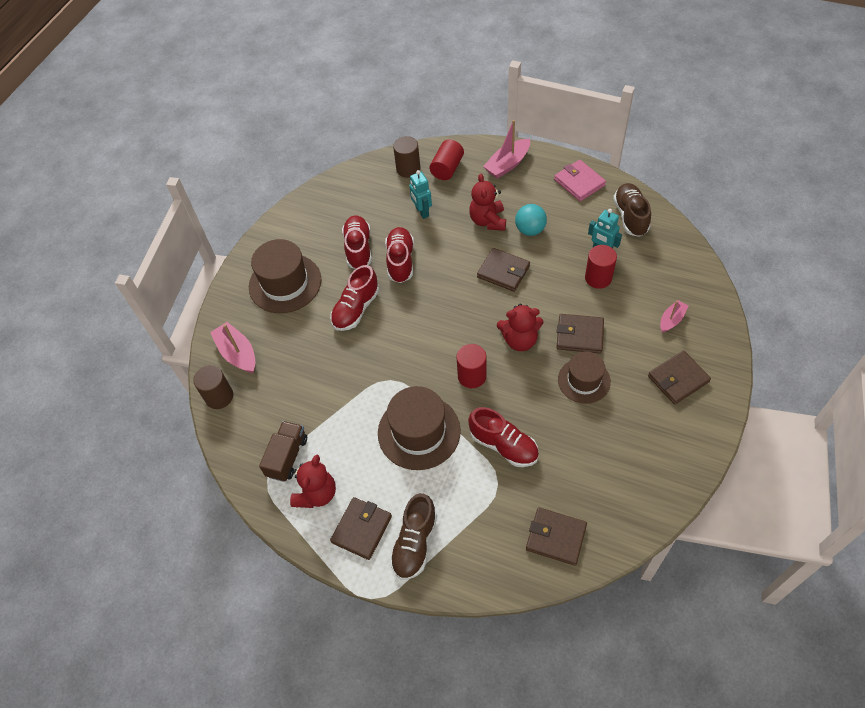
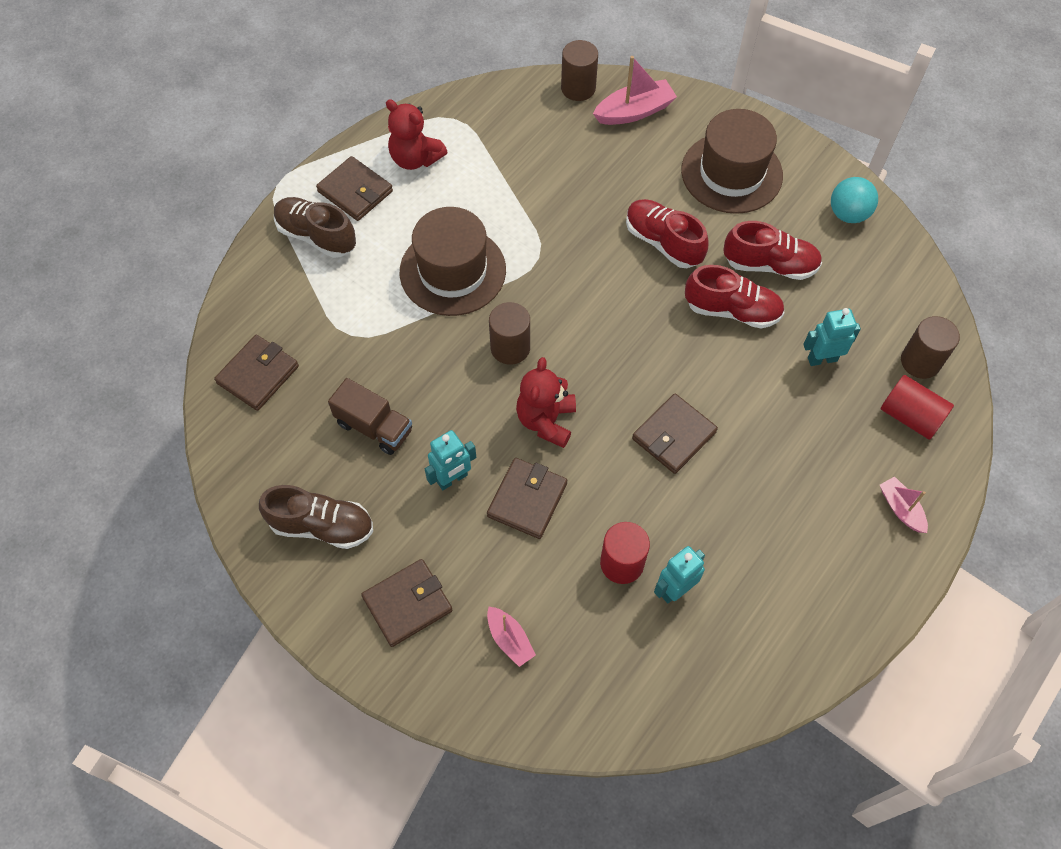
camera: 100 degrees right, 5 degrees up
brown truck [259,421,307,482] -> brown truck moved to [328,378,412,455]
red cylinder [456,344,487,388] -> brown cylinder [489,302,530,365]
red shoe [468,407,539,467] -> none
red teddy bear [469,174,506,231] -> none
pink boat [483,120,530,179] -> pink boat [880,476,928,533], size x0.61
turquoise ball [515,204,547,236] -> turquoise ball moved to [831,177,878,223]
pink wallet [554,160,606,201] -> none
brown hat [558,351,611,404] -> turquoise robot [425,430,476,490]
brown shoe [613,183,651,237] -> brown shoe moved to [259,485,373,549]
brown wallet [648,351,711,404] -> brown wallet turned 75 degrees clockwise [361,559,453,647]

